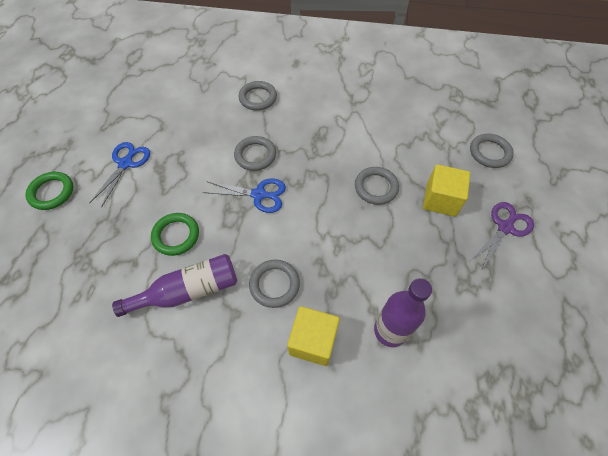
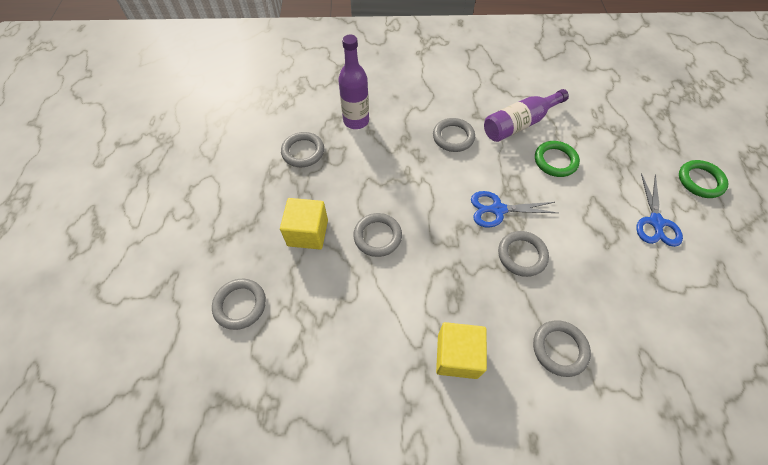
camera: 170 degrees right, 0 degrees up
yellow cube [287,306,340,366] -> yellow cube moved to [436,322,487,379]
purple scissors [470,202,534,271] -> none
none -> grey ring [281,132,324,167]

